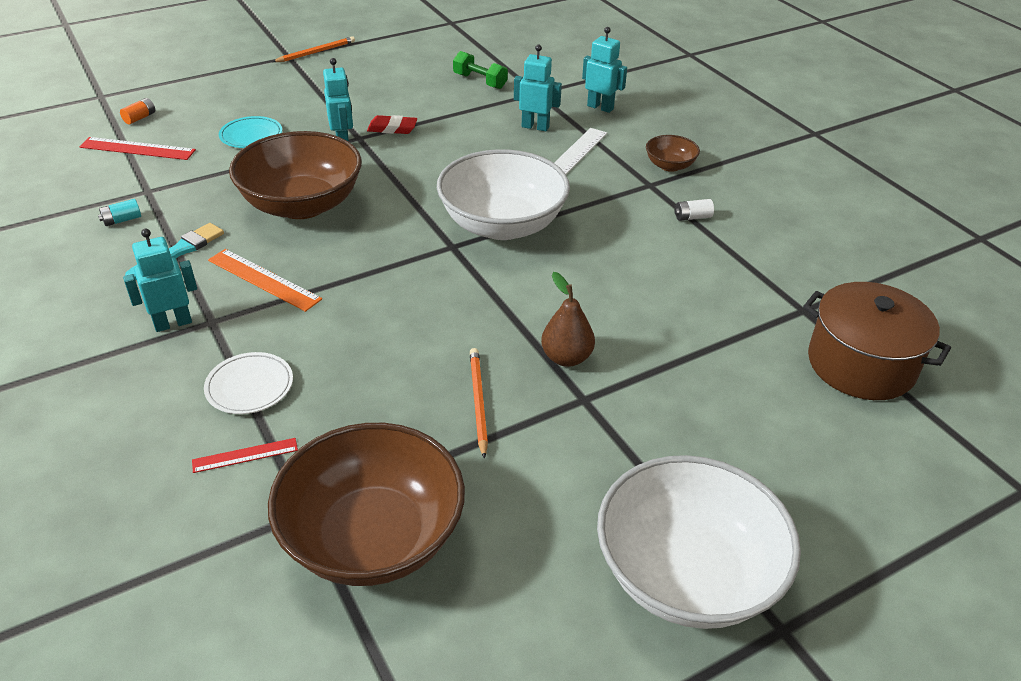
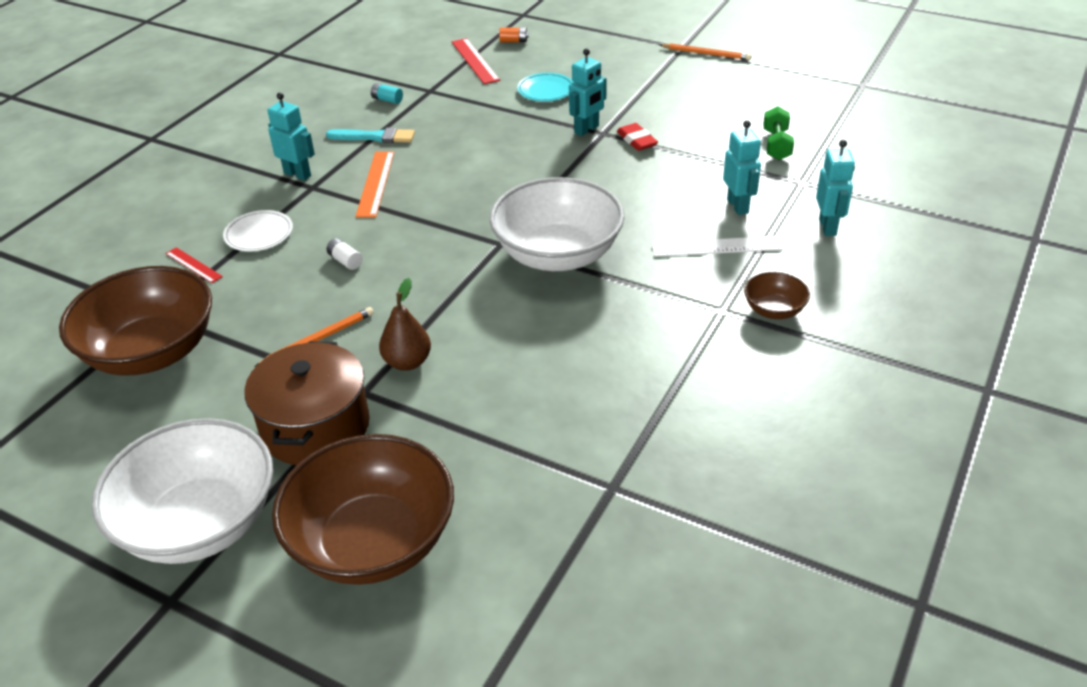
camera: 60 degrees right, 0 degrees up
brown bowl [229,131,362,219] -> brown bowl moved to [272,434,454,585]
white battery [674,199,714,221] -> white battery moved to [326,238,363,270]
brown pot [803,282,951,400] -> brown pot moved to [245,341,370,465]

